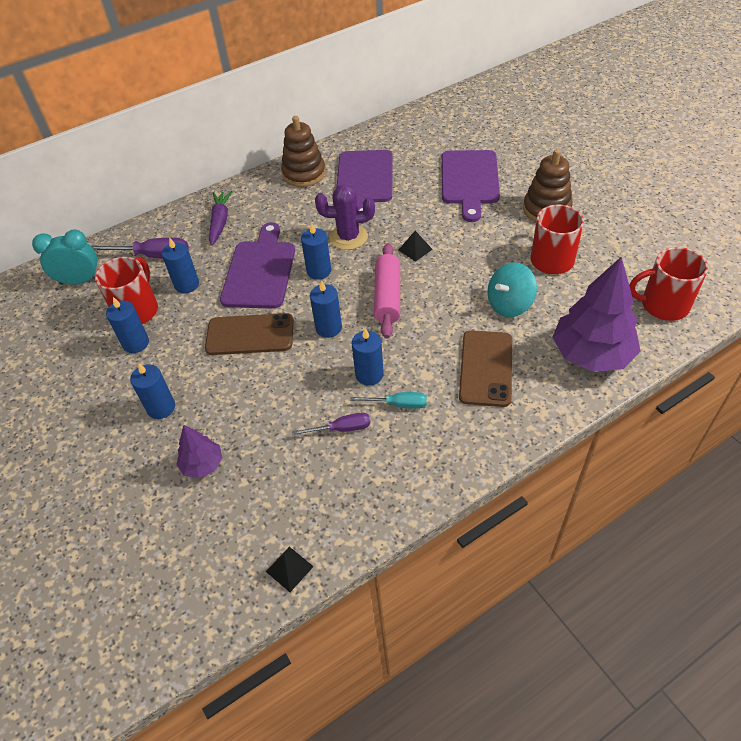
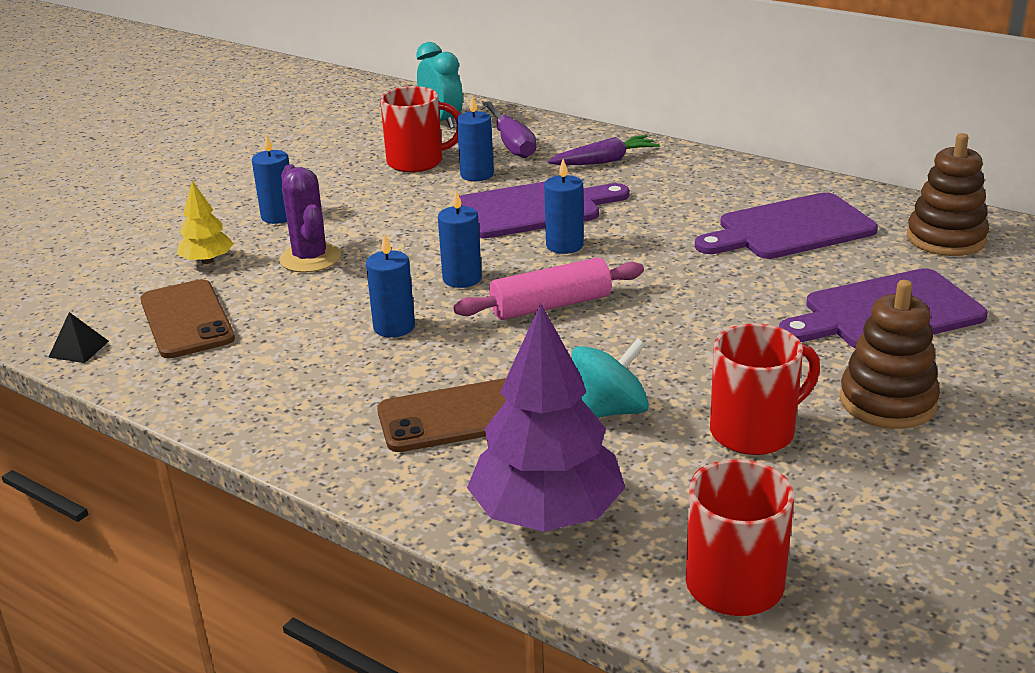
camera: 65 degrees right, 20 degrees down
blue candle [106,297,149,353] -> none
purple tree [176,425,222,478] -> yellow tree [177,181,234,264]
brown phone [205,313,294,355] -> brown phone moved to [140,279,235,358]
brown stacking toy [281,116,326,187] -> brown stacking toy moved to [907,133,989,256]
purple screwdriver [292,413,370,435] -> none
purple cactus [315,184,375,250] -> purple cactus moved to [279,164,341,273]
turquoise screwdriver [350,392,427,409] -> none
black pyramid [398,231,433,262] -> none
turquoise spinning top [488,263,537,317] -> turquoise spinning top turned 120 degrees clockwise [571,338,649,418]

